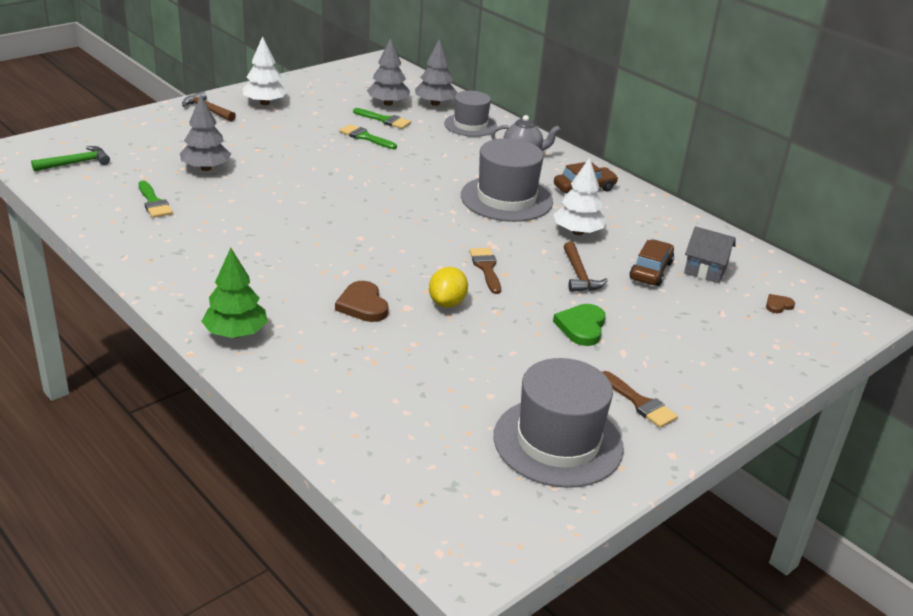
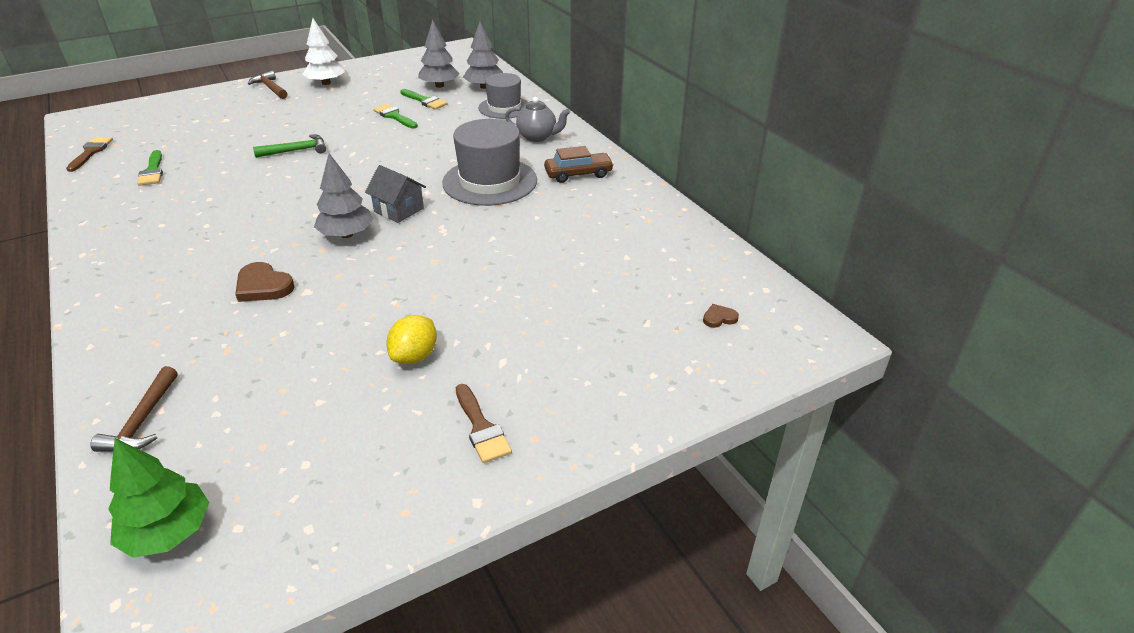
camera: 15 degrees right, 5 degrees up
green hammer [31,146,110,172] -> green hammer moved to [253,134,326,158]
grey tree [180,95,231,171] -> grey tree moved to [314,153,374,238]
green tree [201,248,268,338] -> green tree moved to [108,438,209,558]
brown heart [335,281,388,322] -> brown heart turned 45 degrees counterclockwise [235,262,294,302]
yellow lemon [429,267,468,308] -> yellow lemon moved to [386,315,437,364]
brown brush [469,248,501,294] -> brown brush moved to [66,137,113,172]
grey hat [493,358,624,488] -> none
white tree [553,157,606,235] -> none
green heart [553,304,606,346] -> none
brown hammer [564,242,608,292] -> brown hammer moved to [91,366,178,452]
brown car [630,239,674,286] -> none
grey house [684,226,736,283] -> grey house moved to [365,165,426,223]

